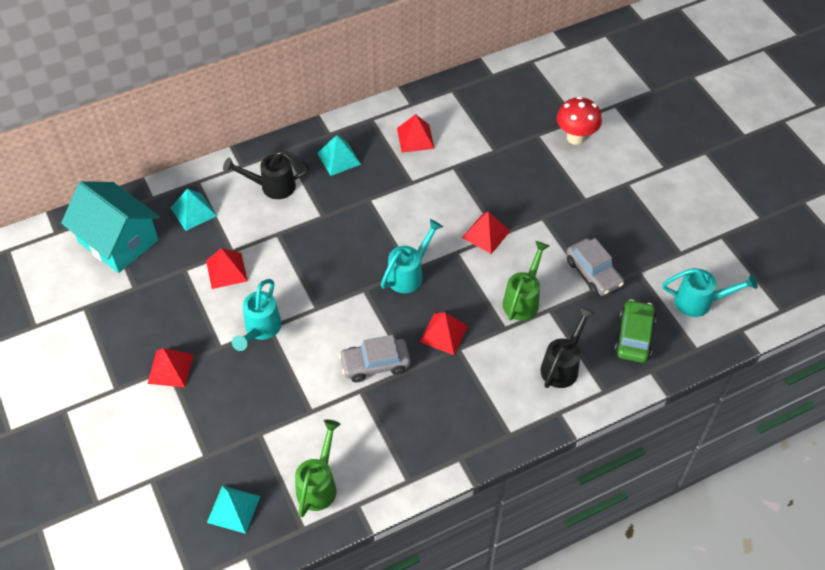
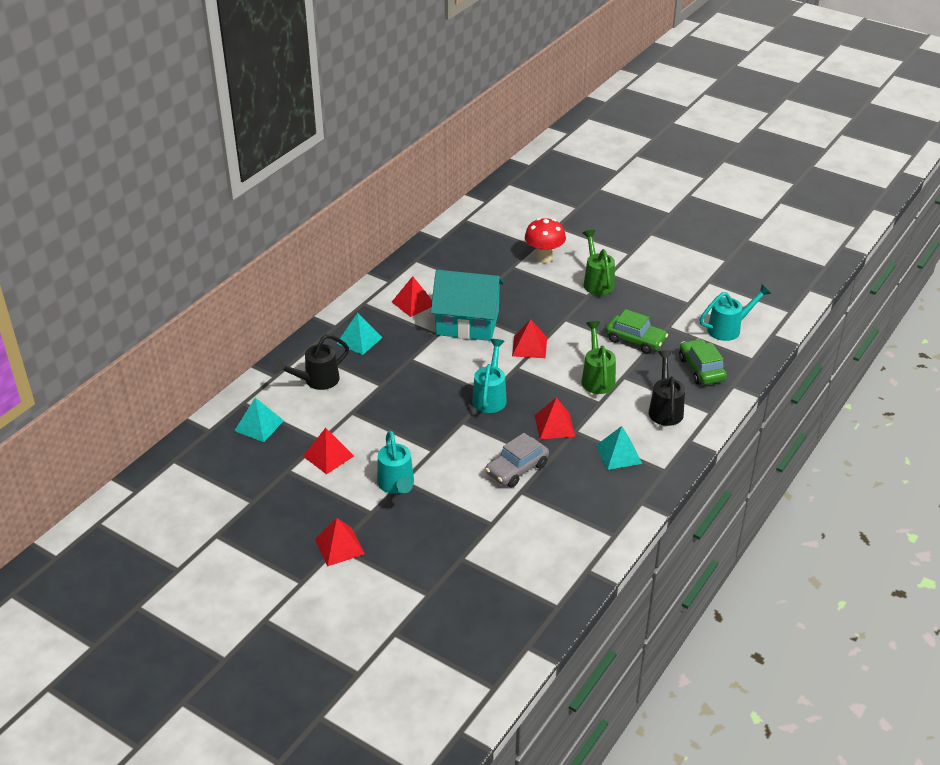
camera: 30 degrees left, 15 degrees down
turquoise house [61,181,160,273] -> turquoise house moved to [430,270,504,341]
turquoise pyramid [207,486,260,534] -> turquoise pyramid moved to [596,426,642,470]
green watering can [295,420,340,517] -> green watering can moved to [583,230,615,295]
grey car [566,238,624,296] -> green car [606,309,668,354]

